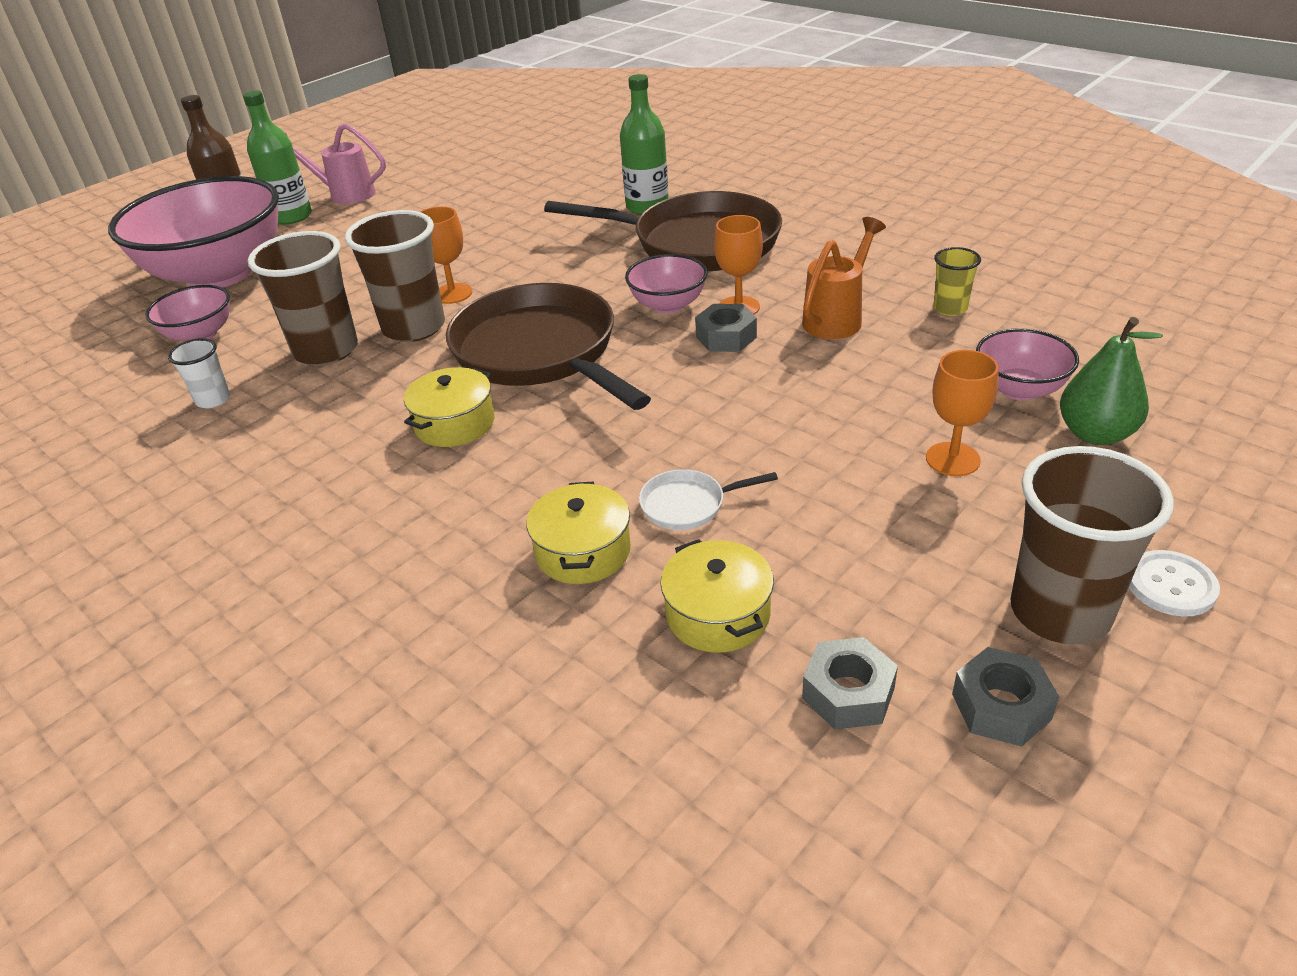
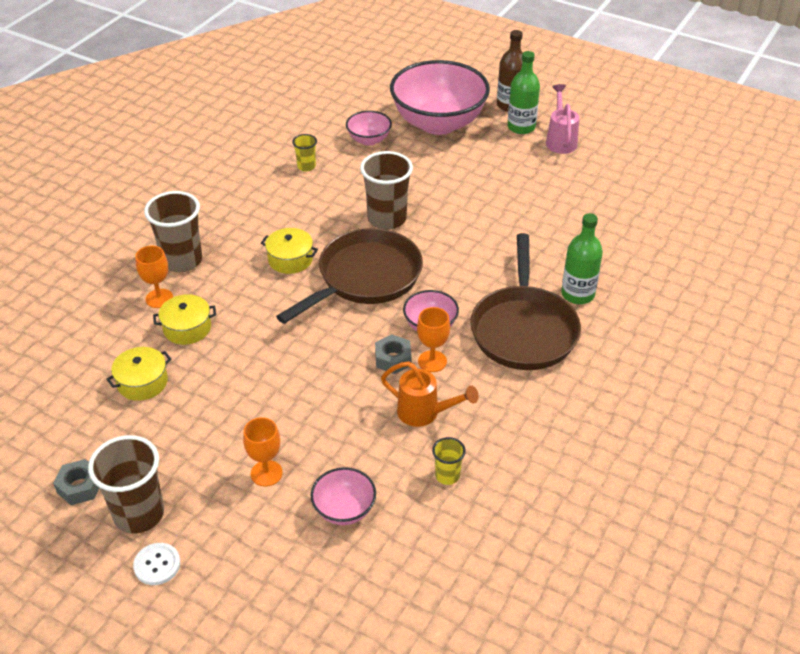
camera: 75 degrees right, 5 degrees up
white cup [168,338,230,408] -> yellow cup [292,134,317,171]
brown cup [248,231,358,366] -> brown cup moved to [144,191,202,272]
orange goblet [421,206,472,304] -> orange goblet moved to [135,246,173,308]
white pan [639,469,778,530] -> none
grey nut [802,637,898,730] -> none
green pear [1060,317,1163,445] -> none

